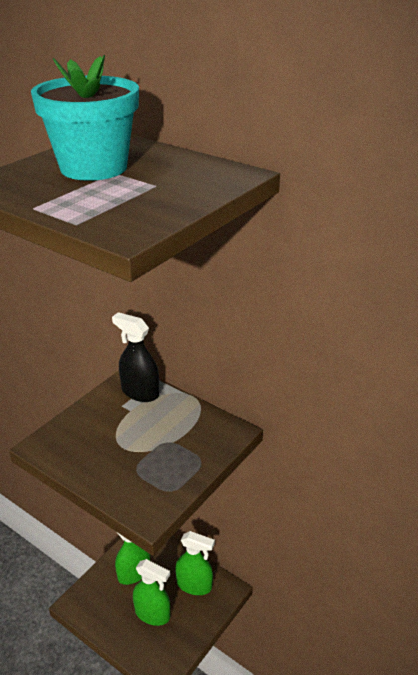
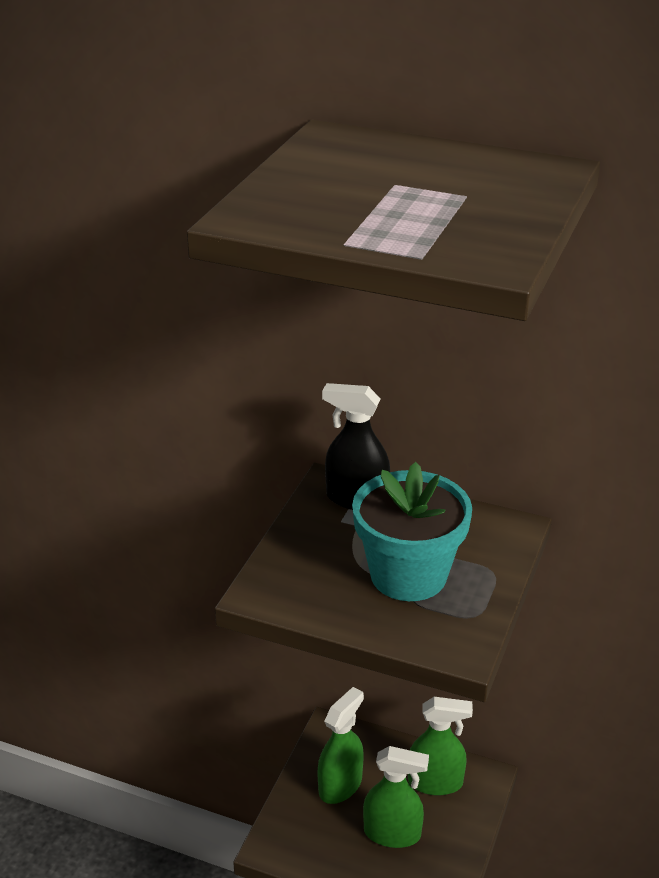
camera: 15 degrees left, 0 degrees up
turquoise flower pot [31,55,139,181] -> turquoise flower pot moved to [352,462,472,601]

